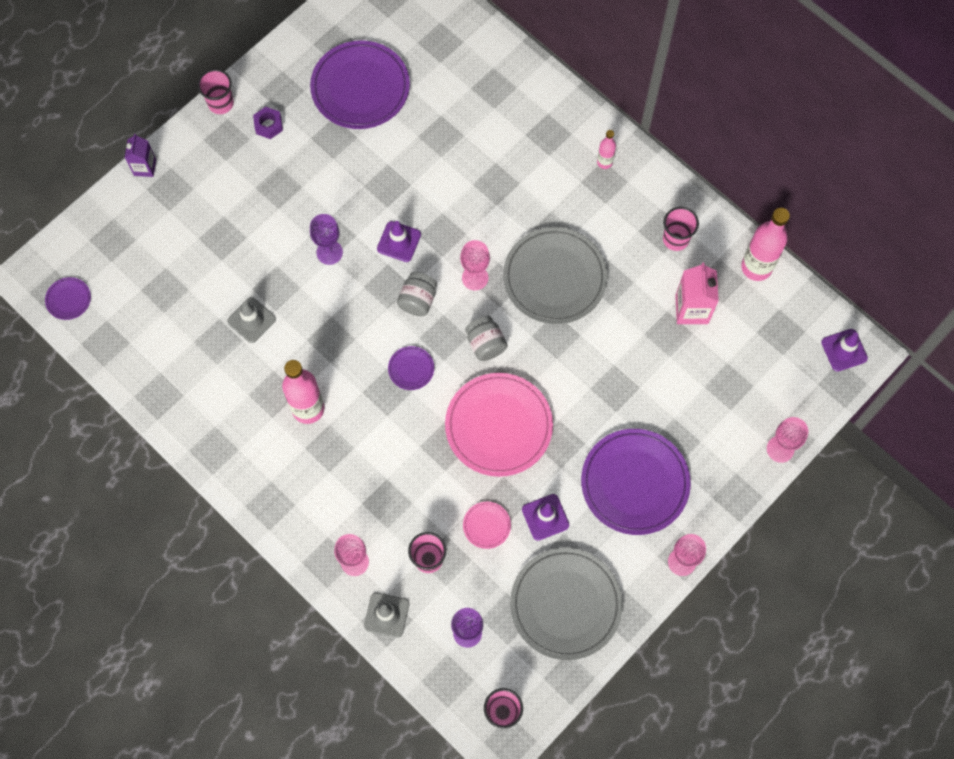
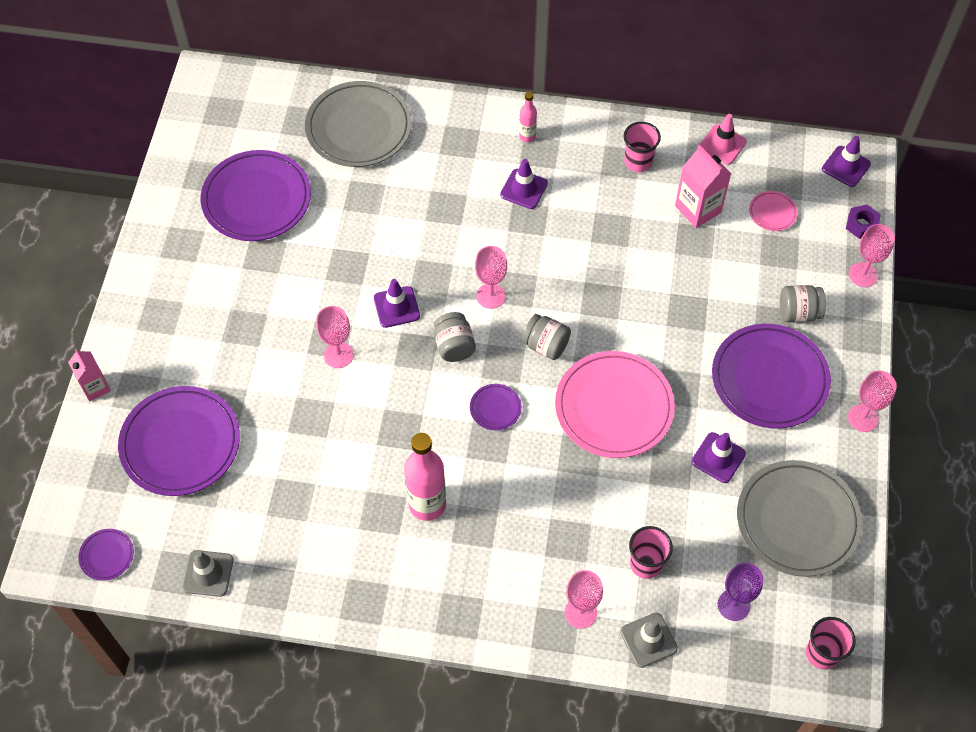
camera: 35 degrees left, 10 degrees down
purple carton [125,134,156,177] -> pink carton [68,349,111,402]
pink cup [197,69,234,114] -> none
grey traffic cone [227,297,276,343] -> grey traffic cone moved to [182,550,233,597]
purple nut [253,107,283,139] -> purple nut moved to [846,205,881,239]
purple goblet [310,214,343,265] -> pink goblet [316,306,354,368]
pink plate [463,502,511,549] -> pink plate moved to [749,191,797,231]
grey plate [503,227,608,324] -> grey plate moved to [305,81,412,167]
pink bottle [741,208,790,281] -> pink traffic cone [699,114,747,165]
none -> purple plate [118,386,240,496]
none -> purple traffic cone [500,159,548,209]
none -> grey jar [780,285,826,322]

